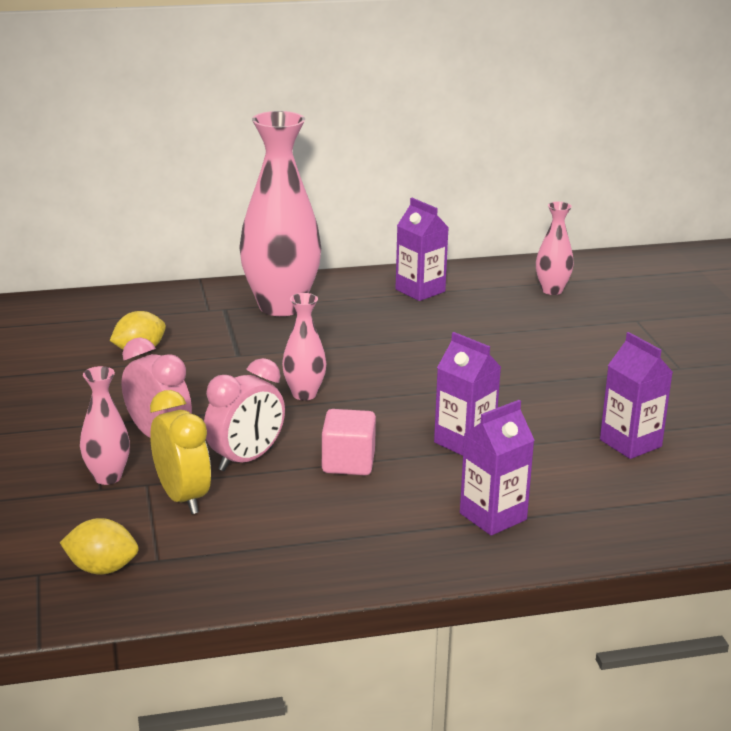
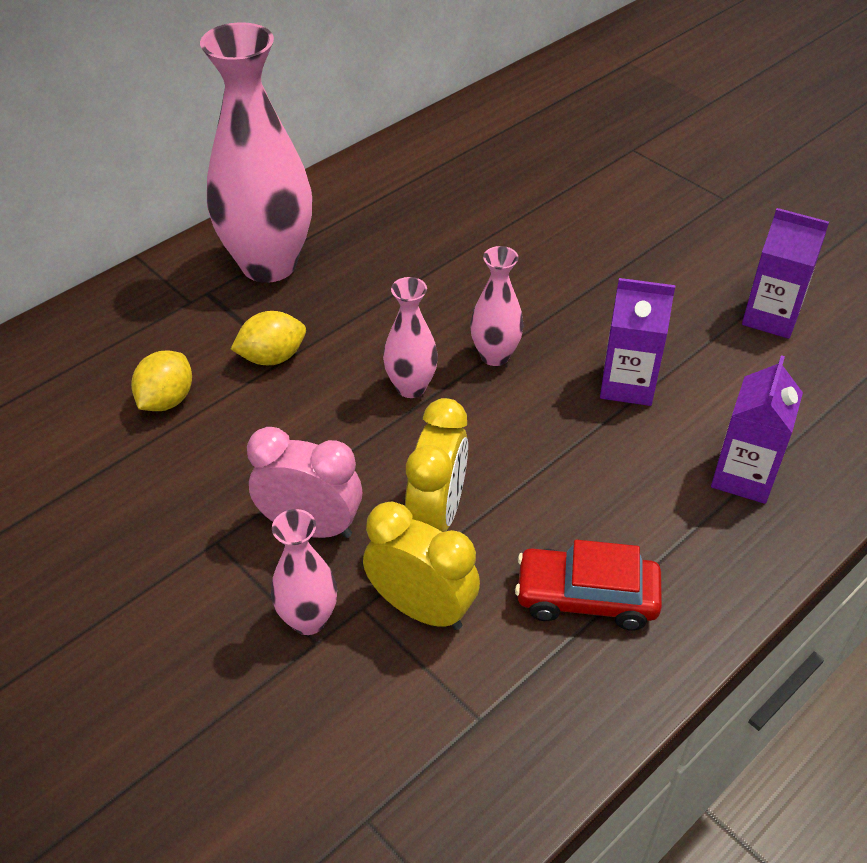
camera: 30 degrees left, 20 degrees up
yellow lemon [60,518,139,575] -> yellow lemon moved to [230,311,306,365]
pink clock [204,358,285,471] -> yellow clock [405,398,468,532]
pink cube [322,409,376,475] -> none
purple carton [395,198,449,301] -> none
pink vase [536,202,574,295] -> pink vase moved to [470,246,524,366]
none -> red car [515,540,662,630]

